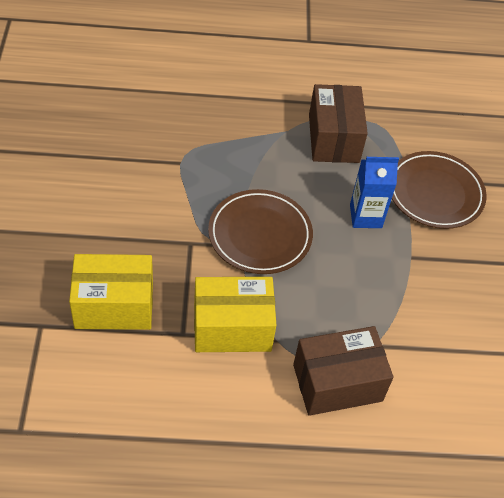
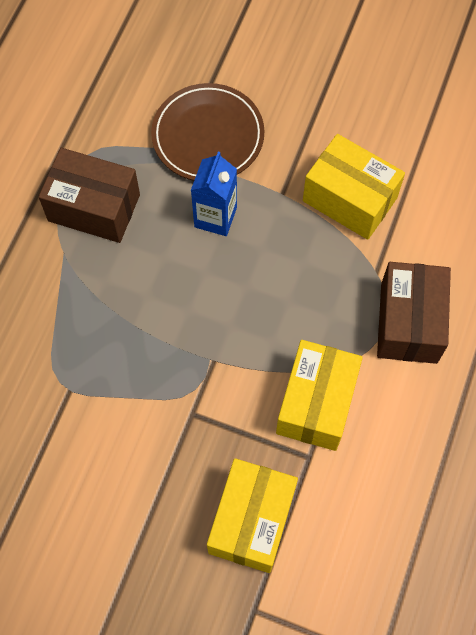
camera: 65 degrees left, 15 degrees up
brown plate [208,189,313,274] -> none
none -> yellow box [303,134,405,240]

